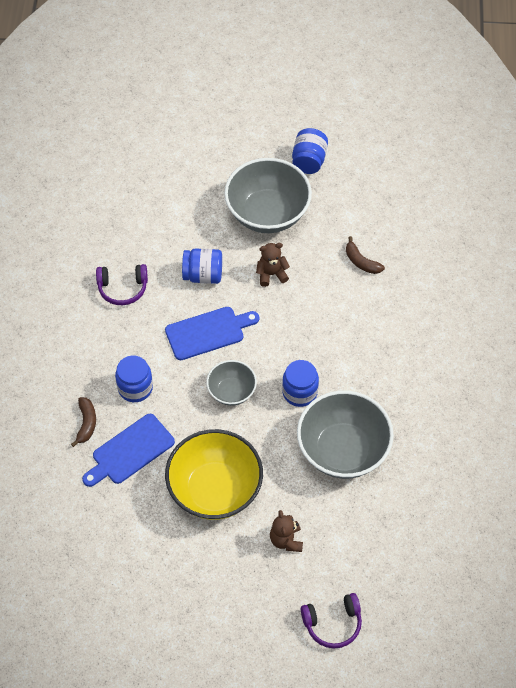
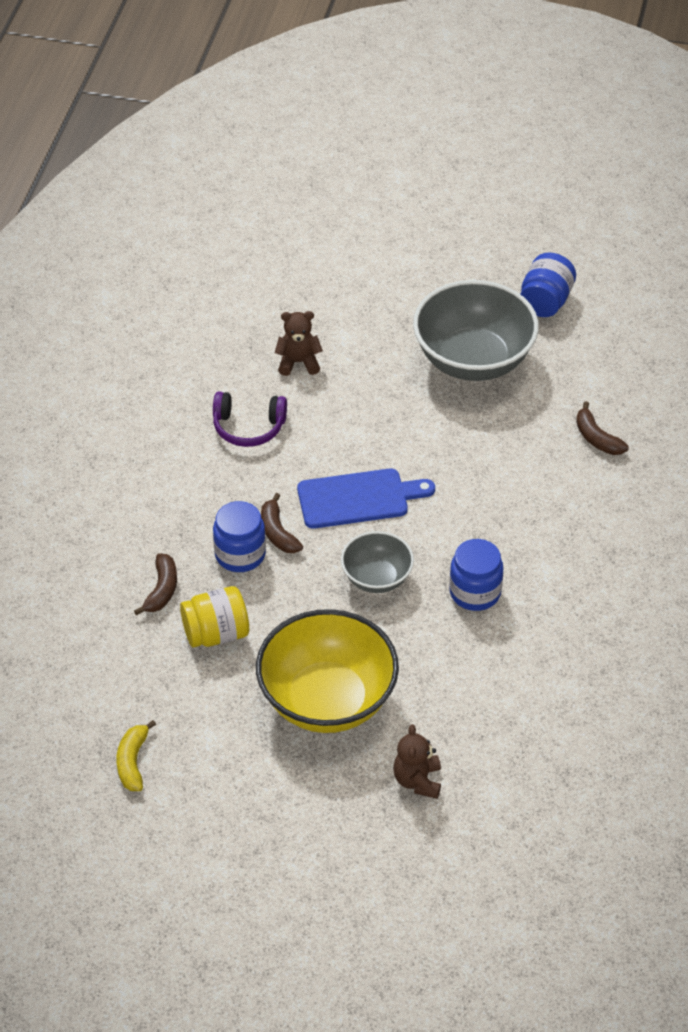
camera: 10 degrees right, 10 degrees down
blue cutting board [82,414,175,487] -> yellow jar [180,586,249,648]
blue jar [182,249,222,284] -> none
brown teddy bear [256,243,290,287] -> brown teddy bear moved to [275,311,323,376]
grey bowl [297,390,394,479] -> none
purple headphones [301,593,362,649] -> none
none -> yellow banana [116,720,156,791]
none -> brown banana [261,493,303,553]

